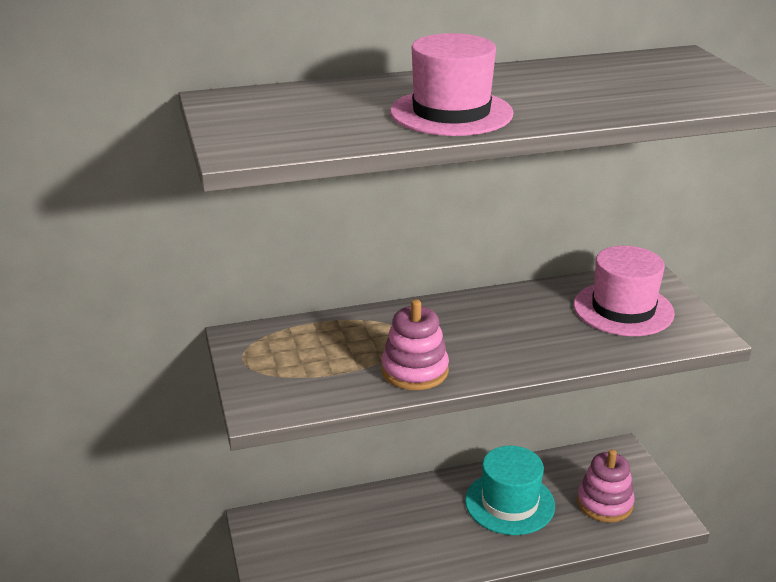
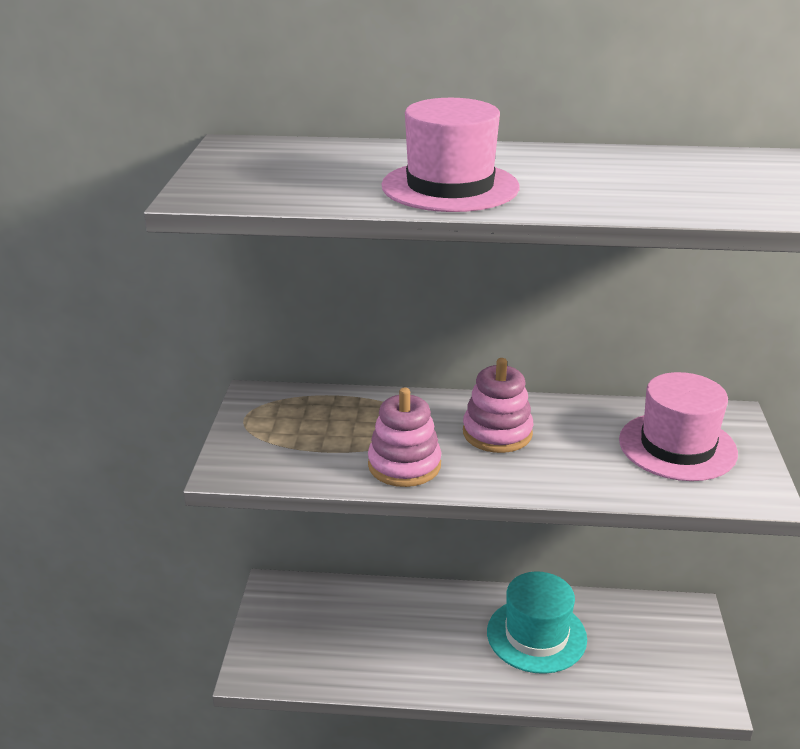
camera: 20 degrees right, 0 degrees up
pink stacking toy [577,449,635,523] -> pink stacking toy moved to [463,358,533,453]

